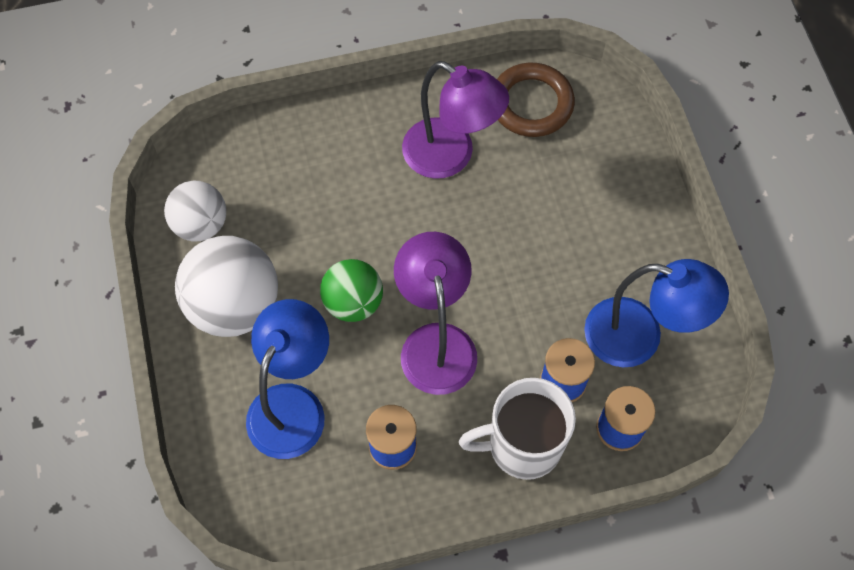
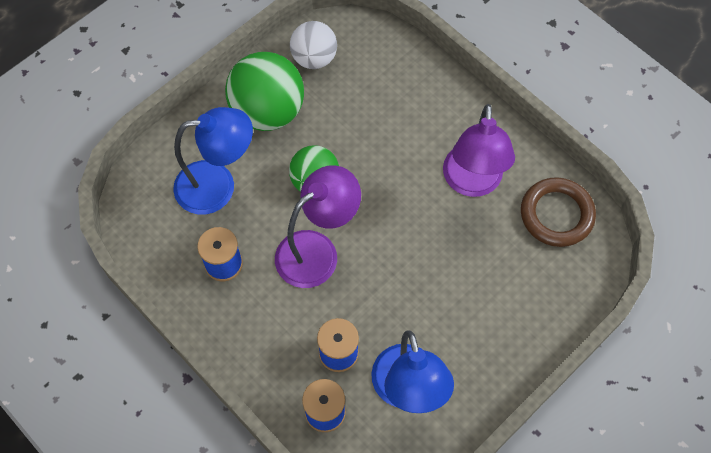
camera: 60 degrees right, 0 degrees up
white ball [175,236,278,337] -> green ball [225,52,304,131]
white mug [459,378,576,480] -> none

